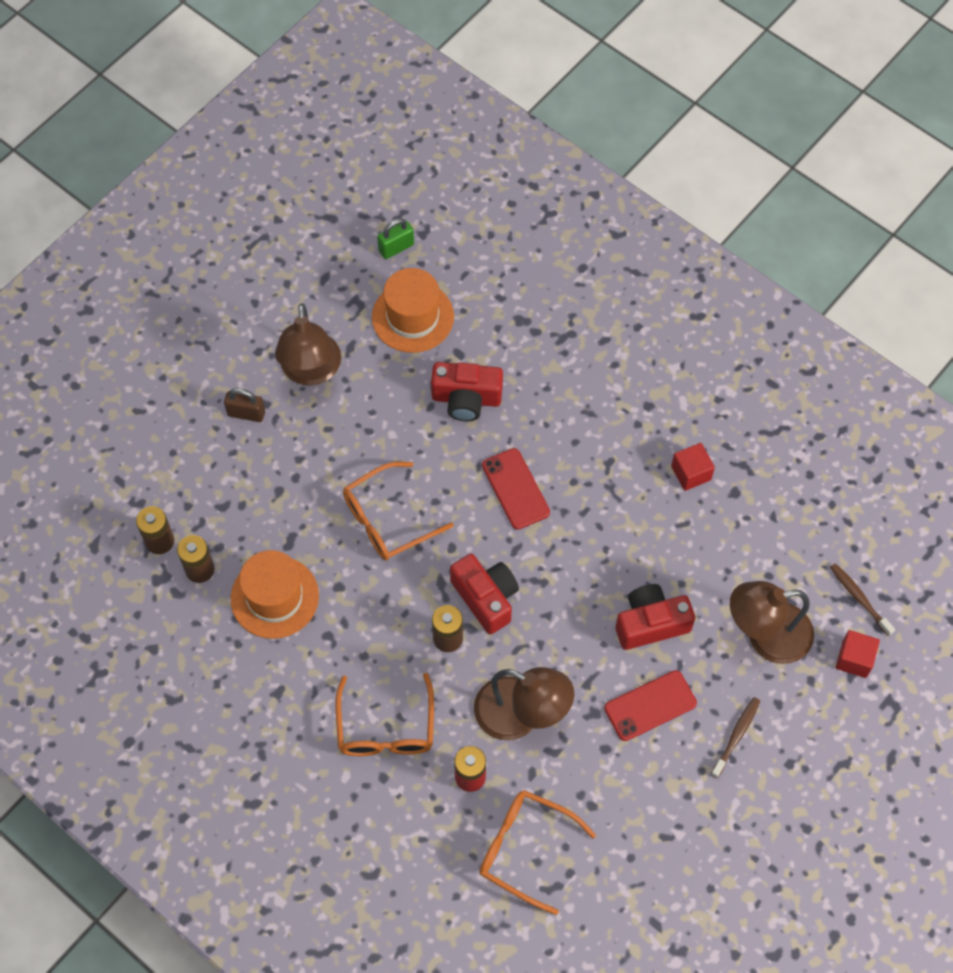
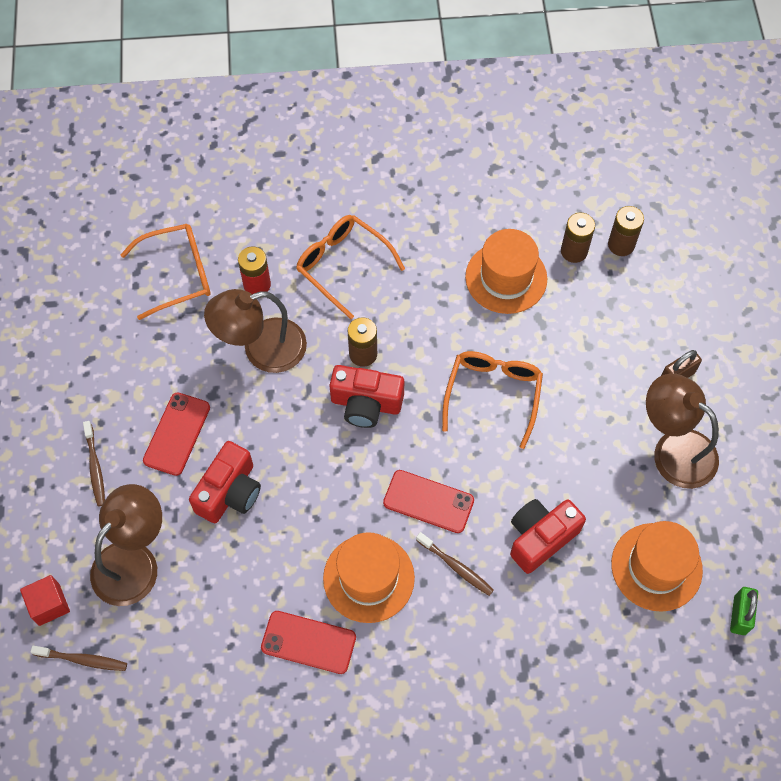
camera: 135 degrees right, 0 degrees up
red cube [671,443,715,491] -> red phone [261,611,356,674]
none -> orange hat [323,532,415,623]
none -> brown toothbrush [416,532,494,596]

